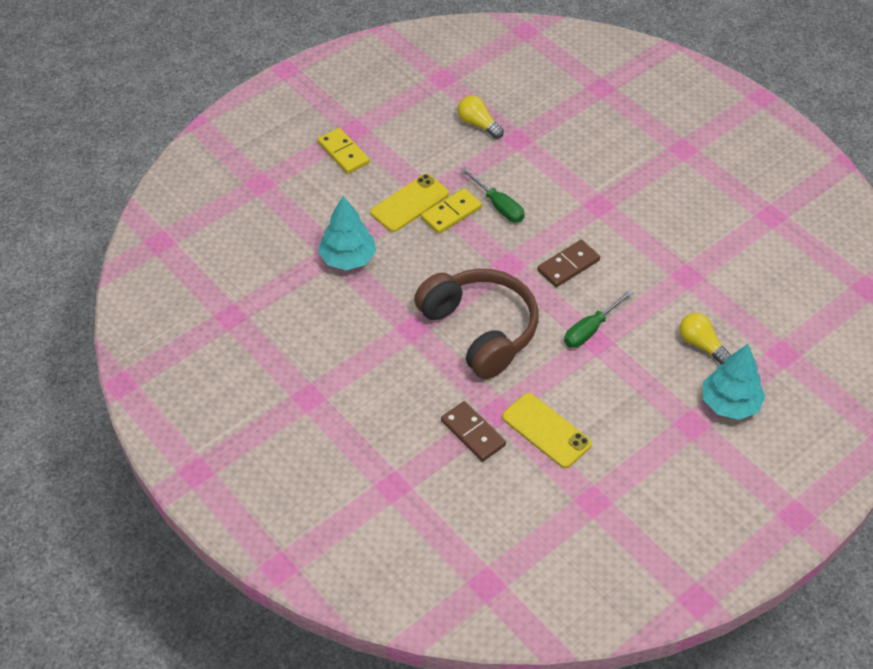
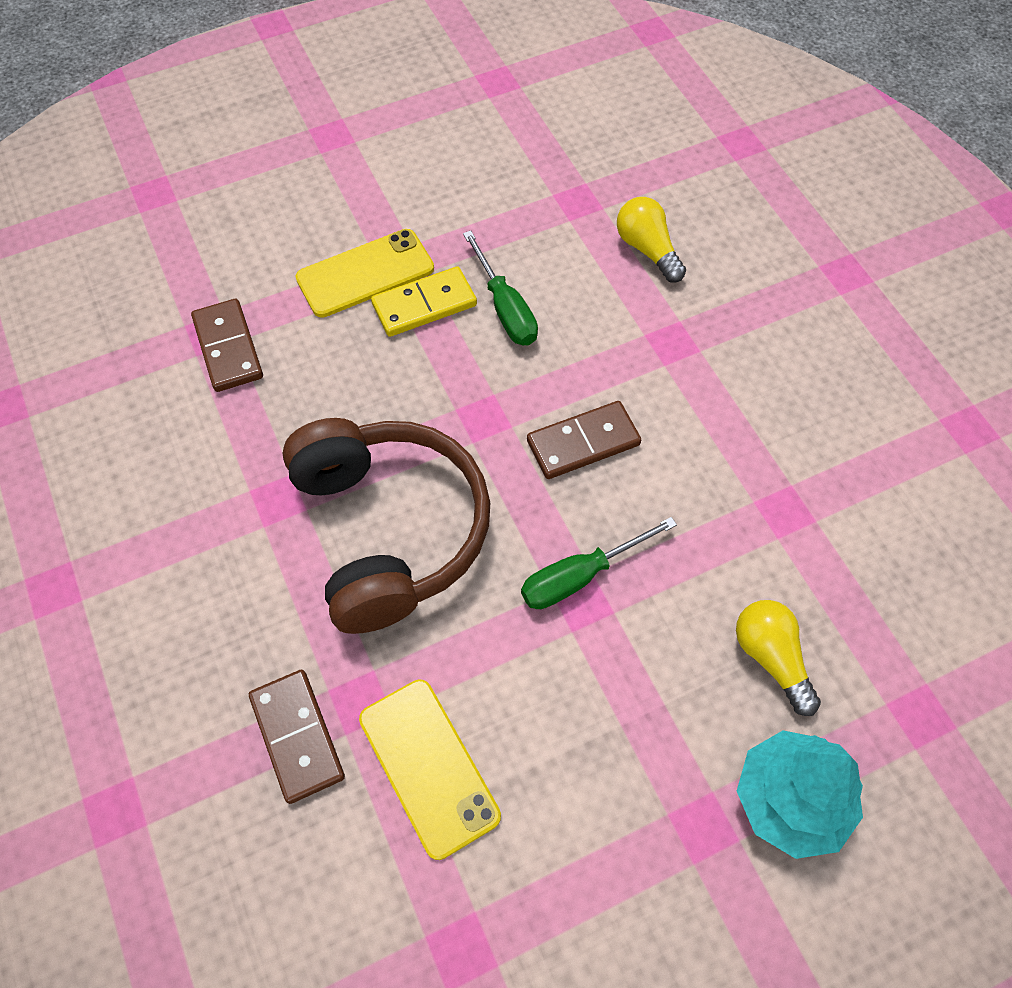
camera: 15 degrees right, 10 degrees up
yellow domino [318,128,370,174] -> none
turquoise tree [318,196,376,270] -> brown domino [191,299,263,392]
yellow light bulb [458,95,504,139] -> yellow light bulb moved to [617,197,686,282]

